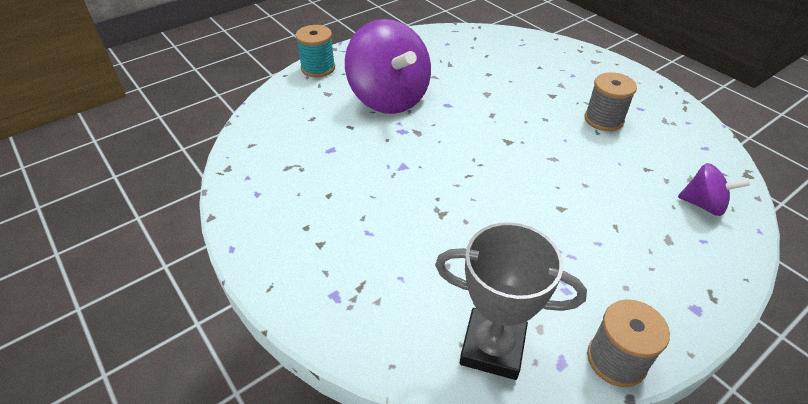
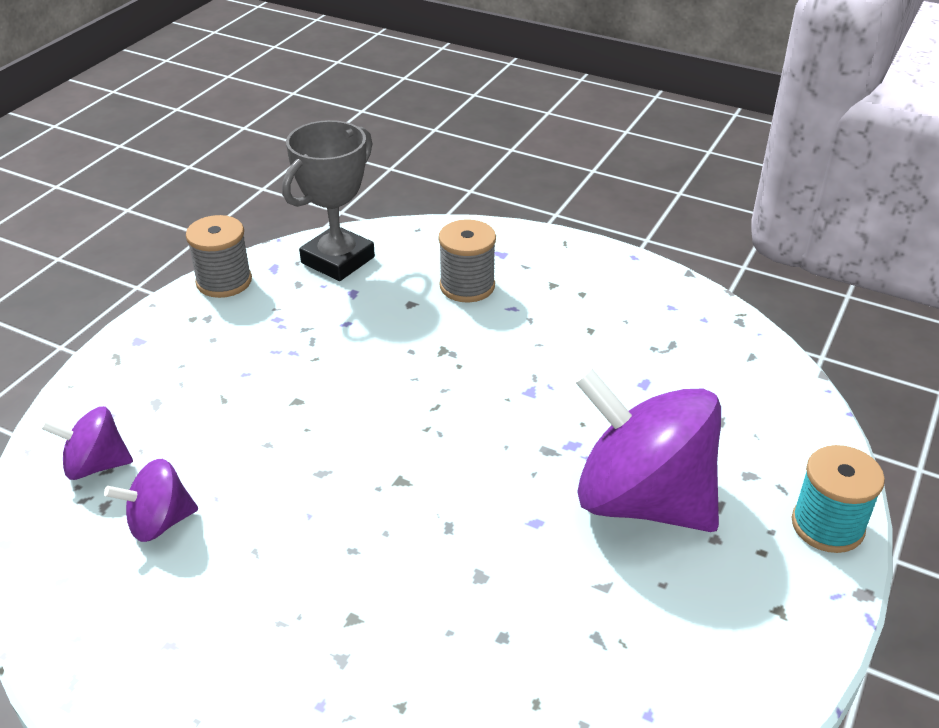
camera: 155 degrees right, 5 degrees down
grey trophy [435,222,587,380] -> grey trophy turned 45 degrees counterclockwise [282,120,375,281]
grey spool [585,72,637,131] -> grey spool moved to [438,219,496,302]
none -> purple spinning top [104,459,198,542]

